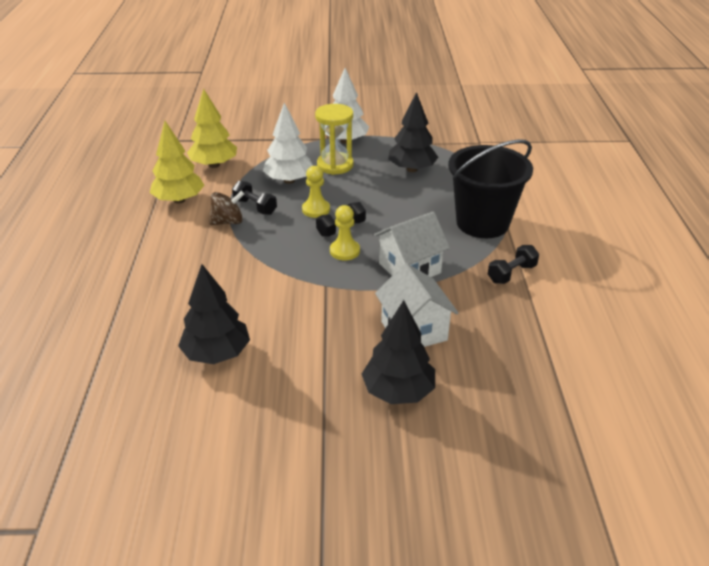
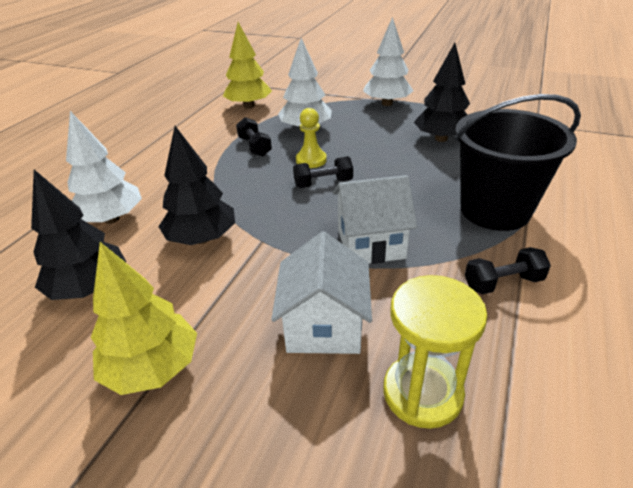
camera: 25 degrees right, 0 degrees up
yellow tree [150,121,204,204] -> yellow tree moved to [91,242,197,395]
brown spinning top [209,191,244,225] -> none
yellow hourglass [315,104,353,175] -> yellow hourglass moved to [383,275,488,429]
yellow pawn [330,205,360,261] -> none
black tree [362,300,435,404] -> black tree moved to [158,126,235,245]
none -> white tree [66,111,142,224]

